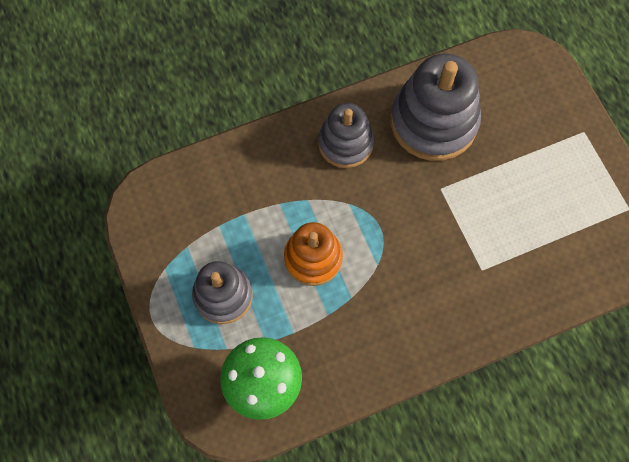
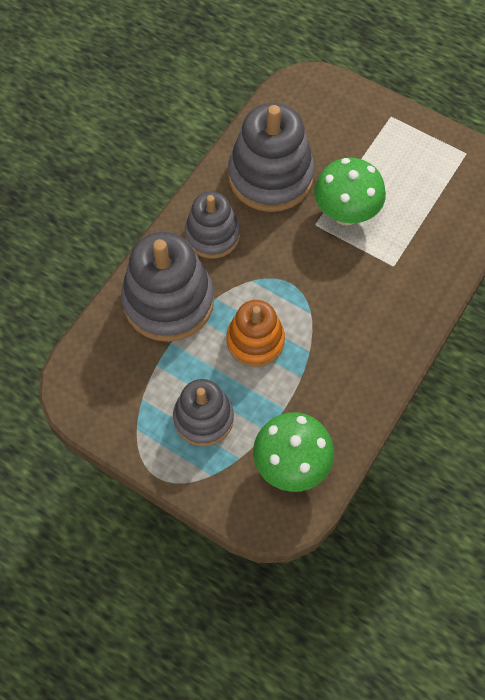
camera: 35 degrees left, 5 degrees down
none -> grey stacking toy [121,232,214,342]
none -> green mushroom [314,158,386,226]

